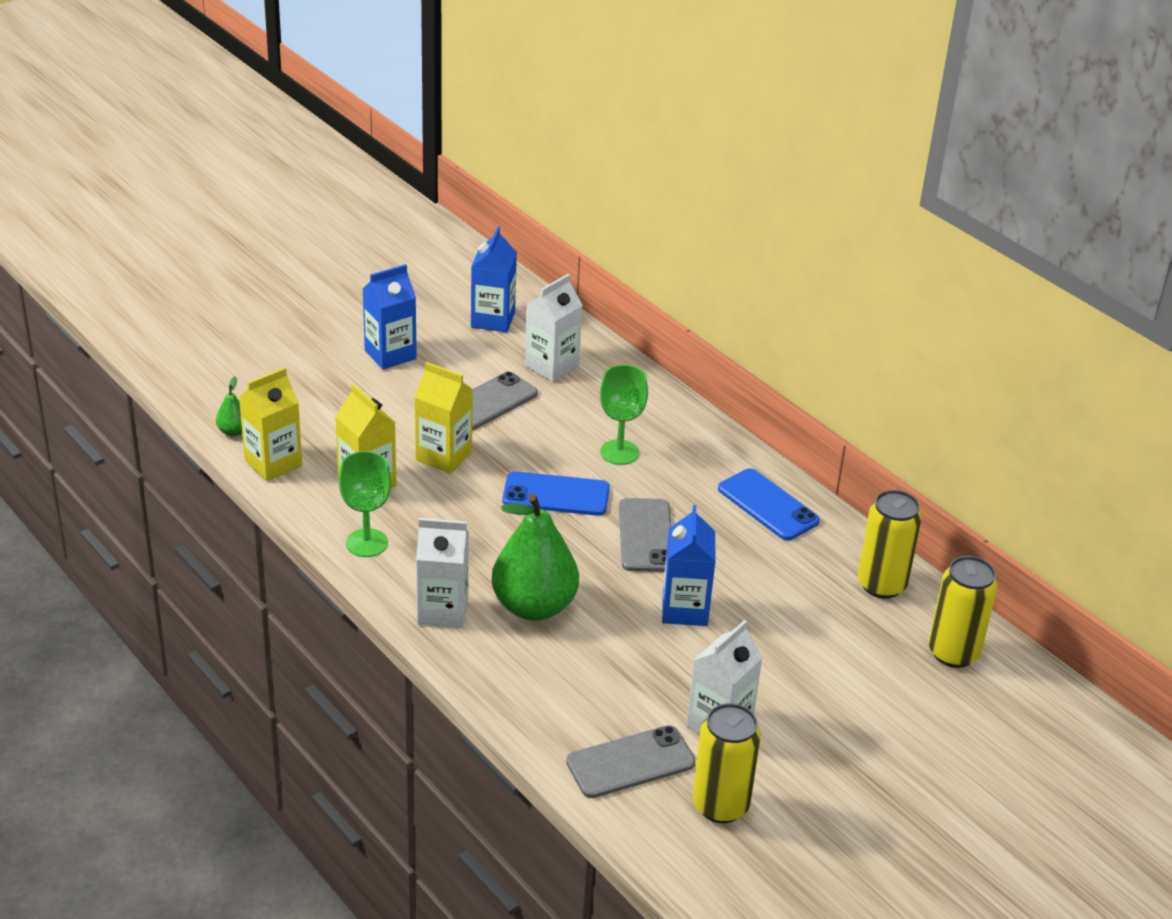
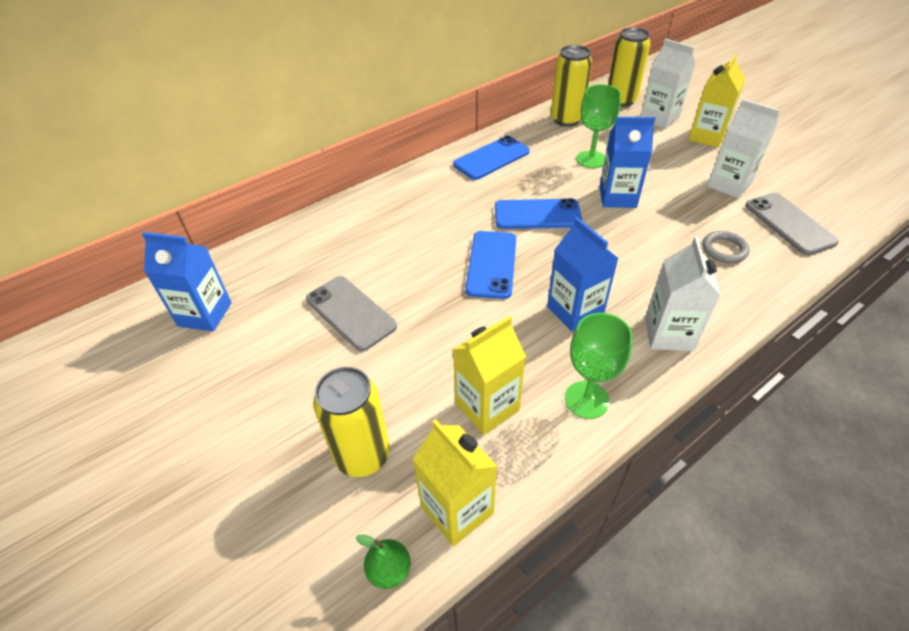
camera: 85 degrees left, 10 degrees up
blue carton [363,264,417,369] -> blue carton moved to [547,217,619,332]
yellow carton [415,362,473,474] -> yellow carton moved to [688,53,745,148]
green pear [492,494,579,620] -> none
white carton [525,274,583,382] -> white carton moved to [640,38,695,129]
green goblet [600,365,648,465] -> green goblet moved to [576,84,621,168]
grey phone [619,498,671,572] -> blue phone [495,198,582,229]
yellow can [693,703,761,823] -> yellow can moved to [313,367,390,477]
none -> grey ring [702,231,750,263]

